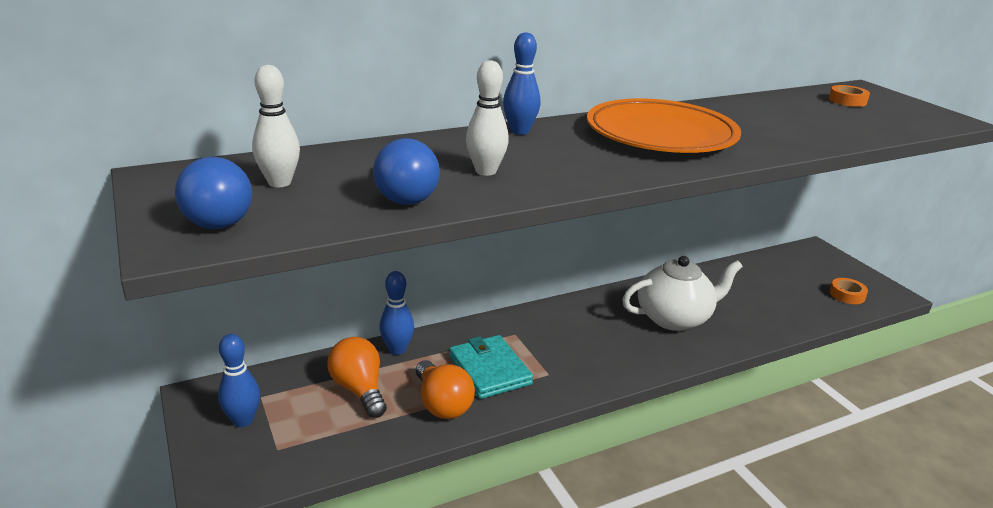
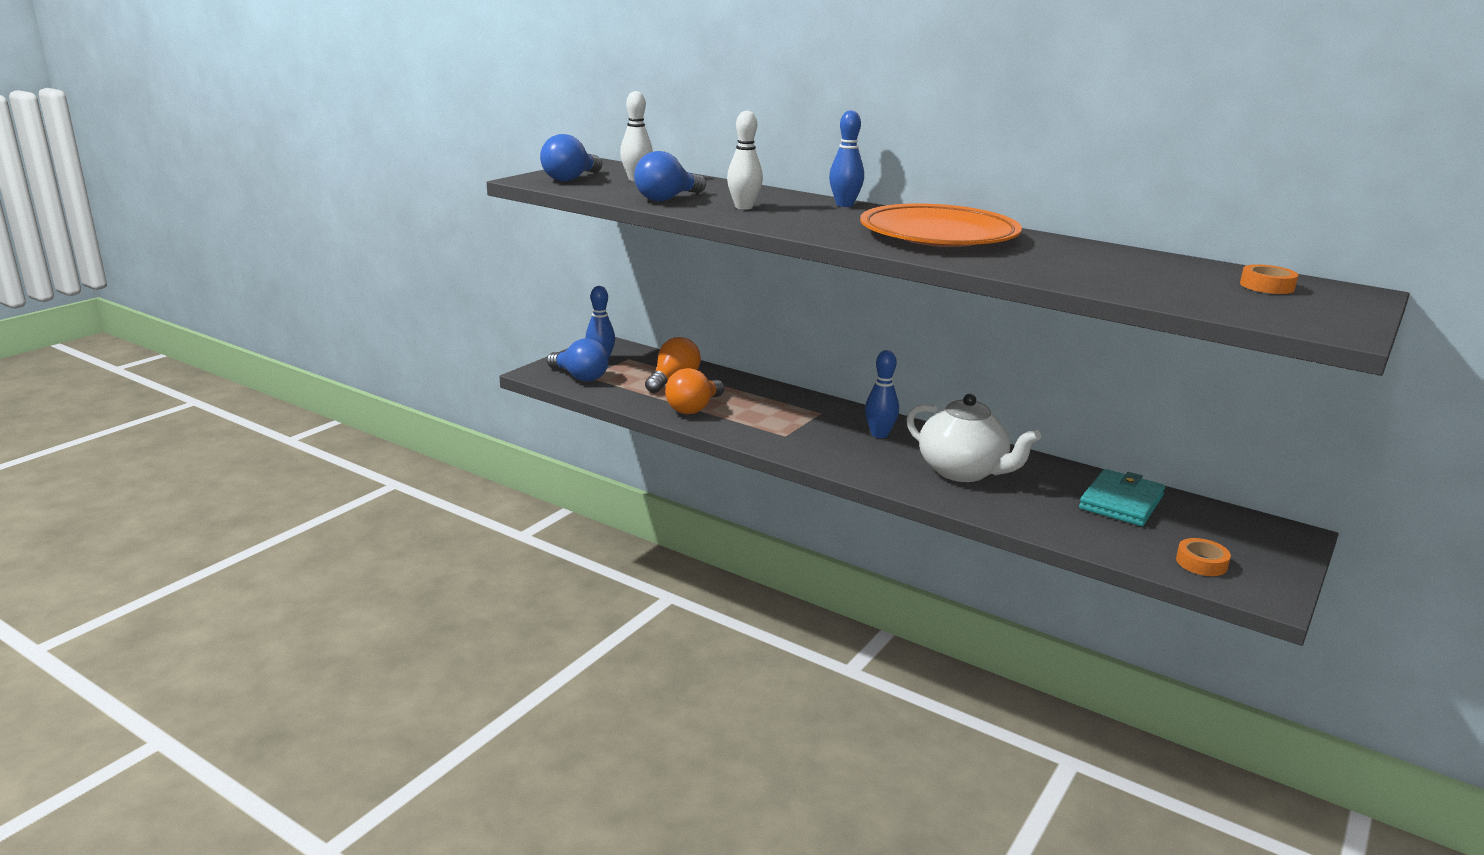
camera: 60 degrees right, 5 degrees down
blue bowling pin [379,271,414,355] -> blue bowling pin moved to [865,350,899,438]
turquoise wallet [449,335,533,399] -> turquoise wallet moved to [1079,469,1165,526]
none -> blue light bulb [547,338,609,382]

